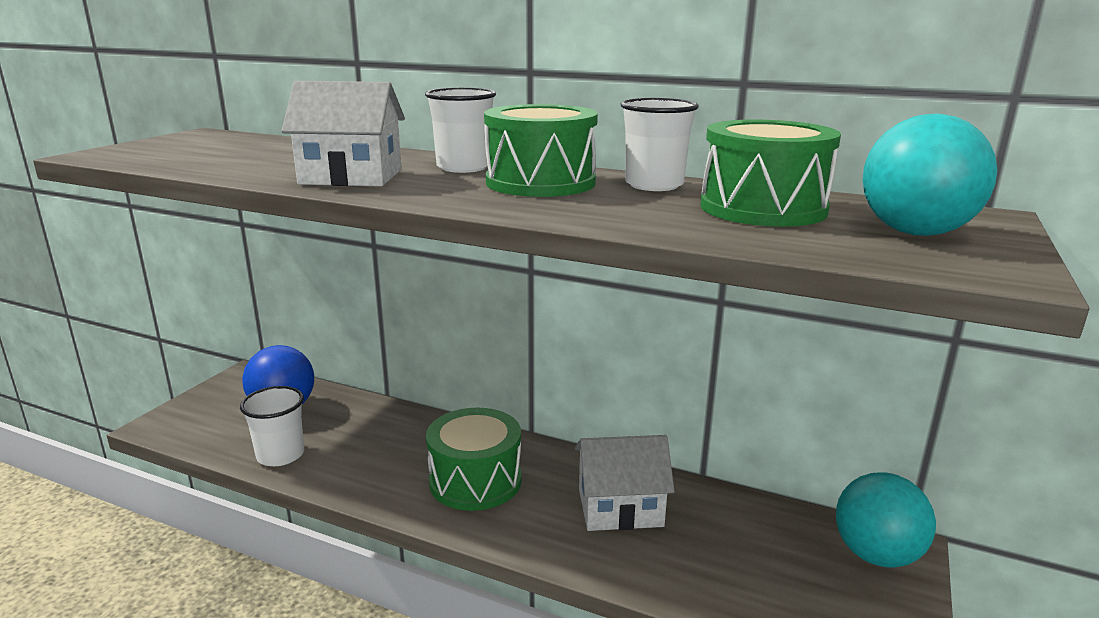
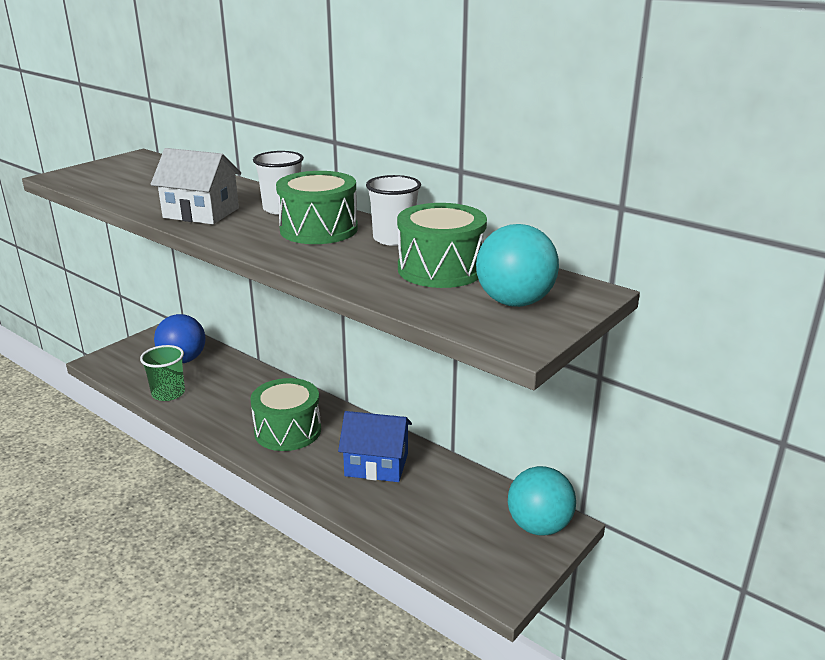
camera: 15 degrees right, 5 degrees up
white cup [240,386,304,466] -> green cup [140,345,185,401]
white house [575,435,675,531] -> blue house [338,411,412,482]

